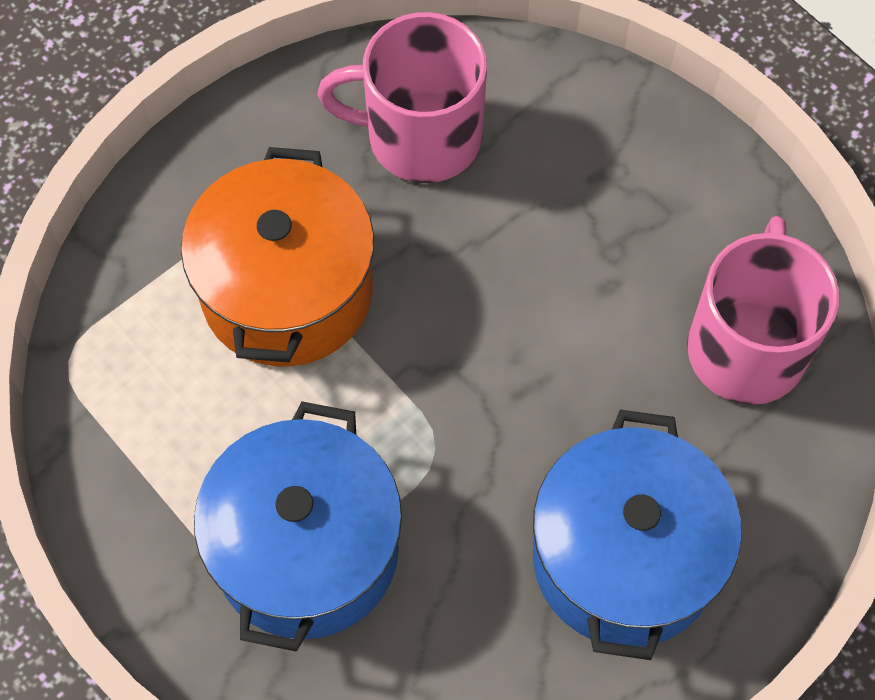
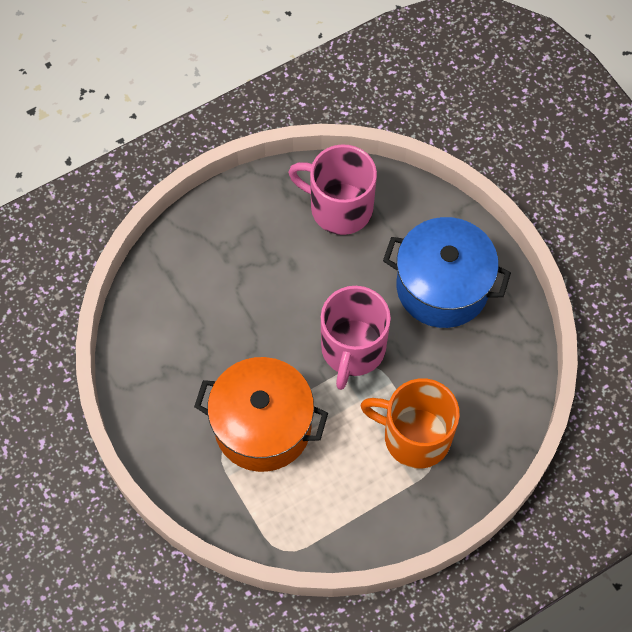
camera: 80 degrees left, 0 degrees up
blue pot [194,401,402,652] -> orange mug [360,378,460,469]
pink mug [318,12,487,183] -> pink mug moved to [321,286,391,390]

